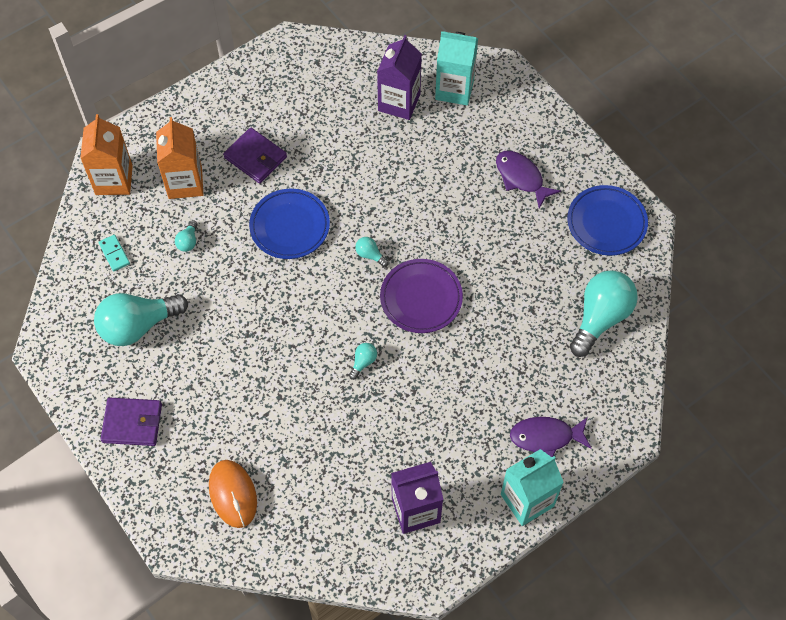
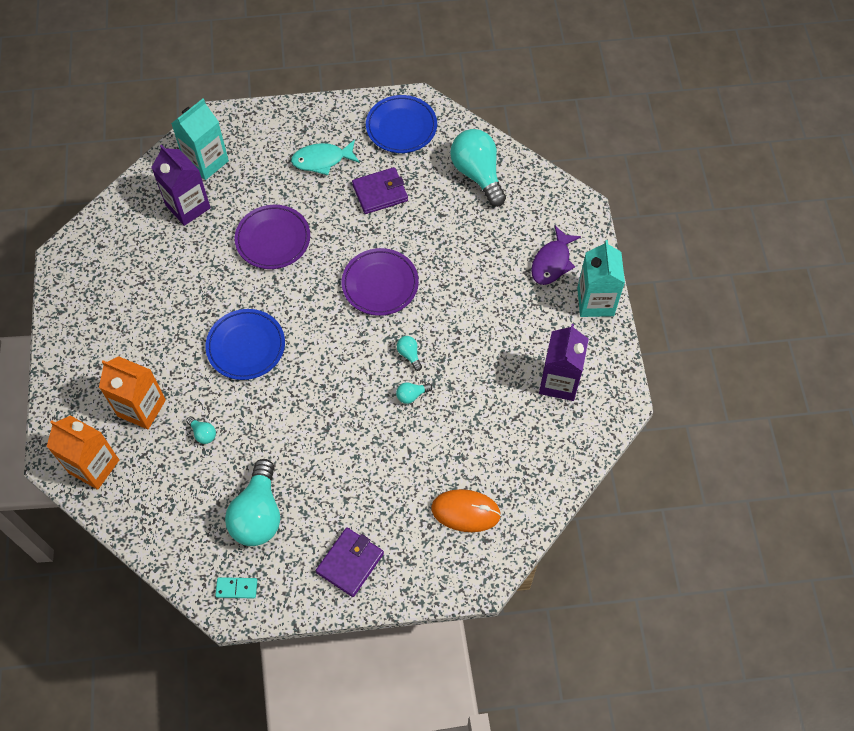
camera: 60 degrees left, 0 degrees up
turquoise domino [98,234,130,271] -> turquoise domino moved to [215,577,257,598]
purple wallet [223,127,287,183] -> purple wallet moved to [352,167,408,214]
turquoise light bulb [355,237,389,267] -> turquoise light bulb moved to [396,382,432,404]
purple fish [496,151,561,209] -> turquoise fish [291,140,360,175]
none -> purple plate [235,205,310,269]

